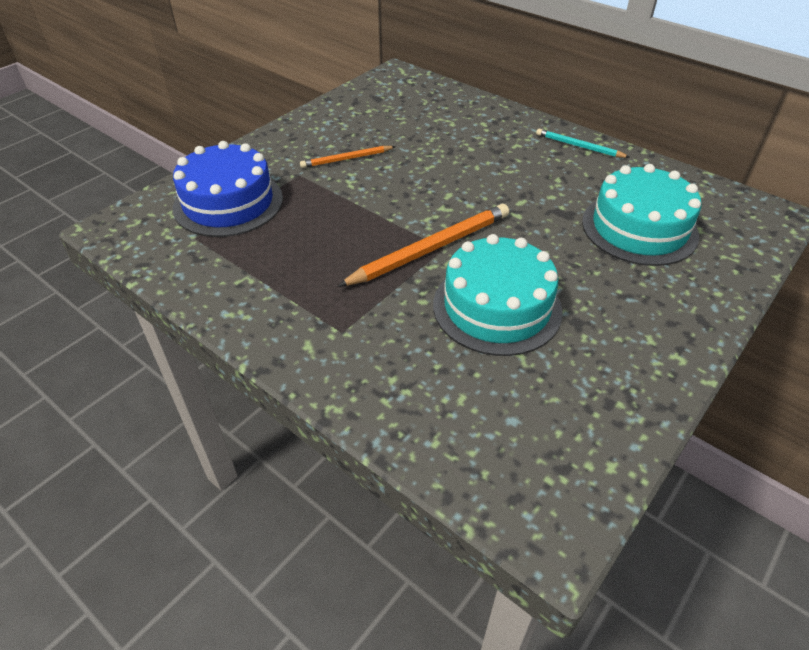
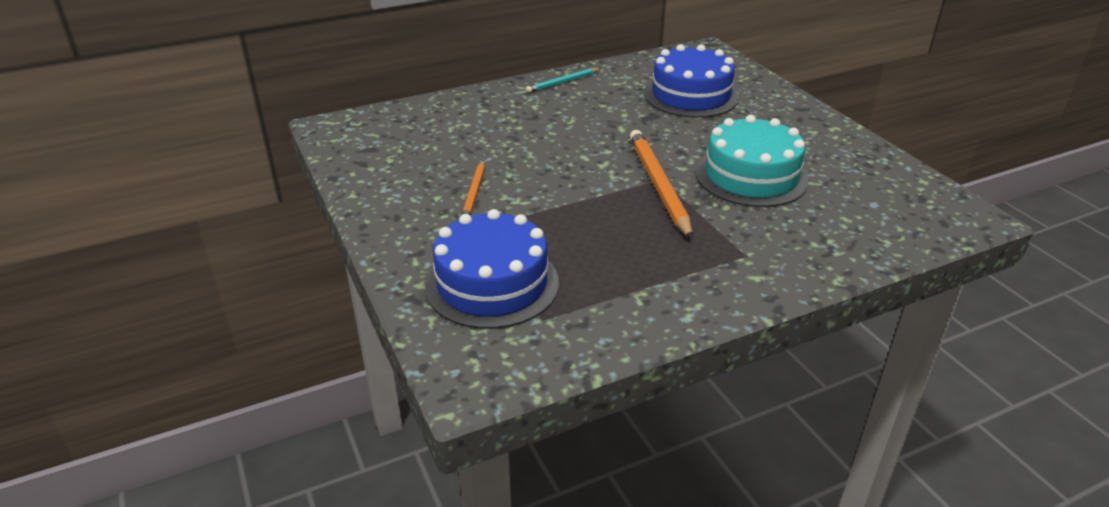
camera: 65 degrees left, 10 degrees down
turquoise cake [582,164,702,266] -> blue cake [644,44,739,118]

